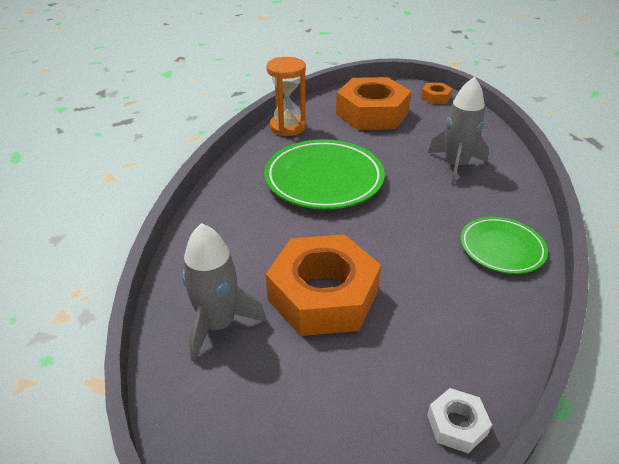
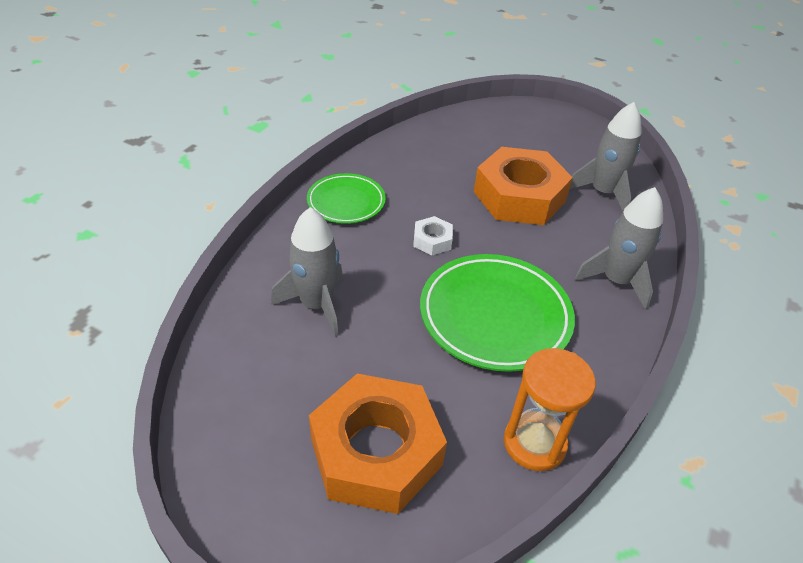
camera: 170 degrees left, 5 degrees up
orange nut [421,83,452,104] -> none
white nut [427,388,492,453] -> white nut moved to [413,216,453,256]
none -> grey rocket [575,187,663,310]

